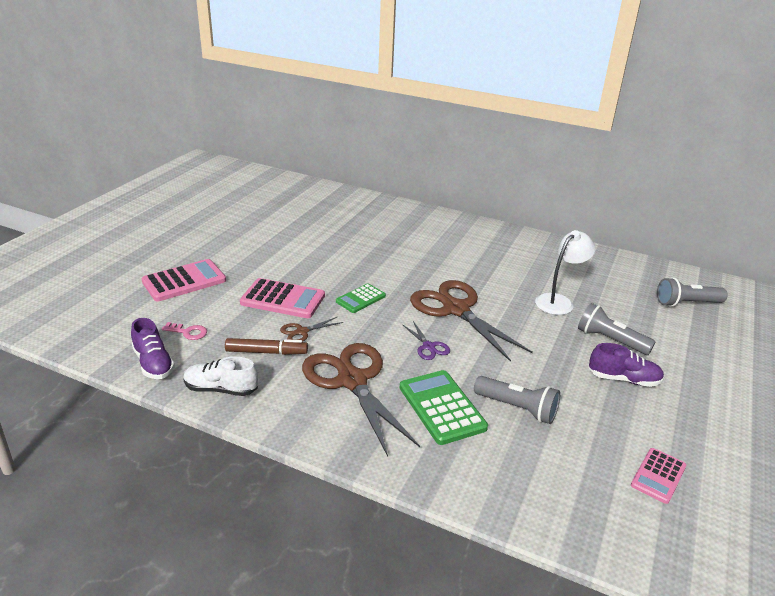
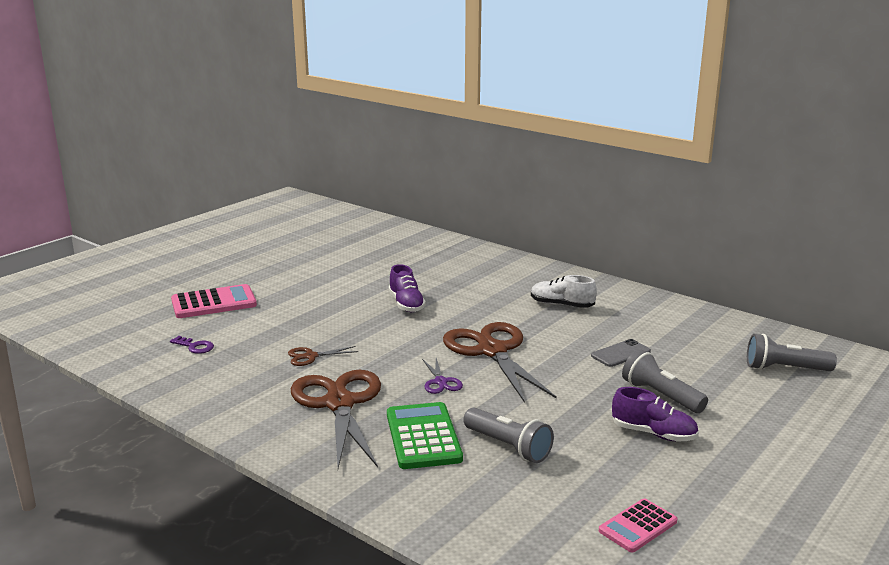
camera: 15 degrees right, 10 degrees down
purple shoe [131,318,175,379] -> purple shoe moved to [389,264,426,312]
pink key [162,322,207,340] -> purple key [170,336,214,354]
white shoe [183,356,258,396] -> white shoe moved to [531,275,597,308]
brown marker [225,338,308,355] -> none
pink calculator [240,278,325,318] -> none
green calculator [336,283,386,313] -> none
white lamp [535,230,596,315] -> grey phone [591,339,651,367]

